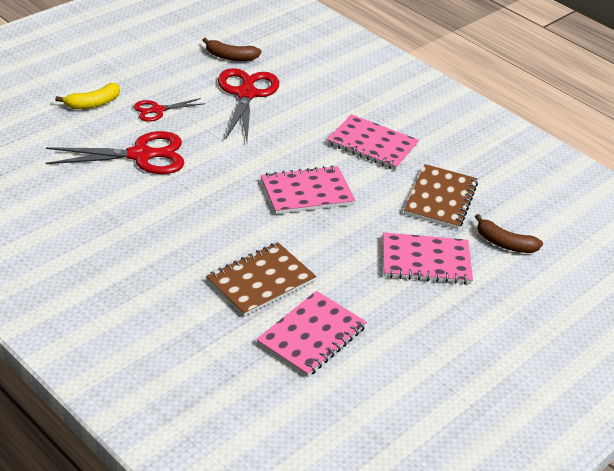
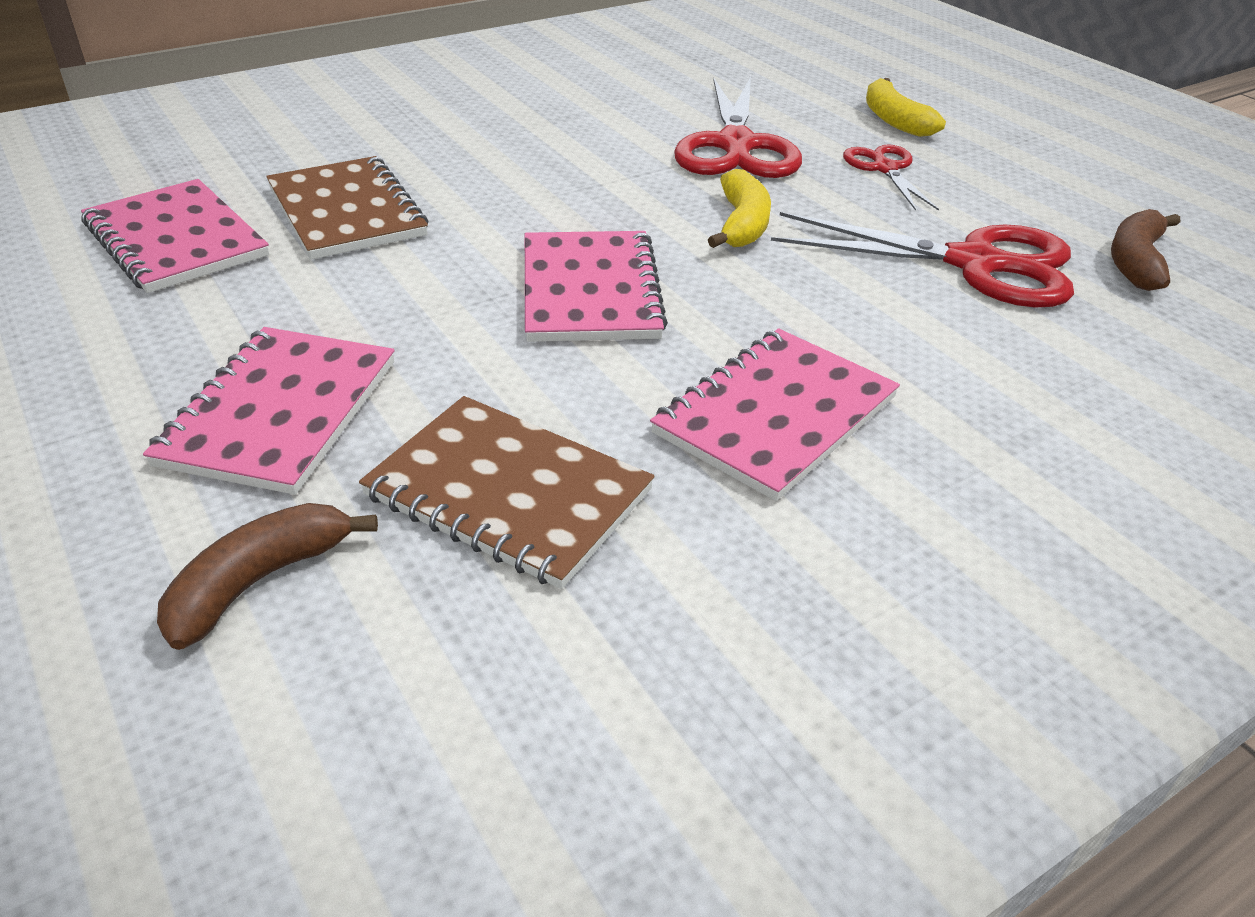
camera: 105 degrees right, 0 degrees up
none -> yellow banana [708,169,771,248]

